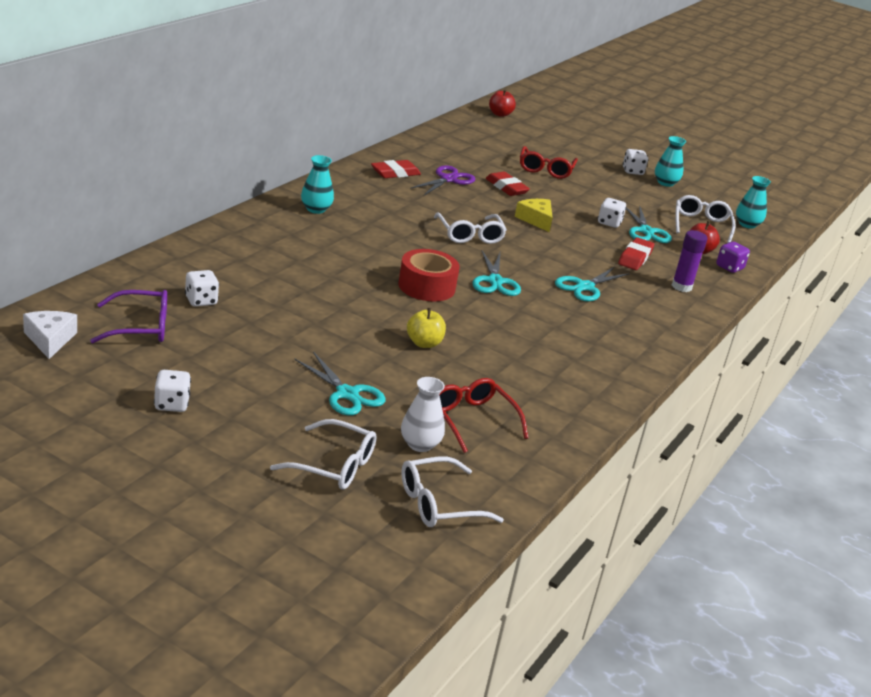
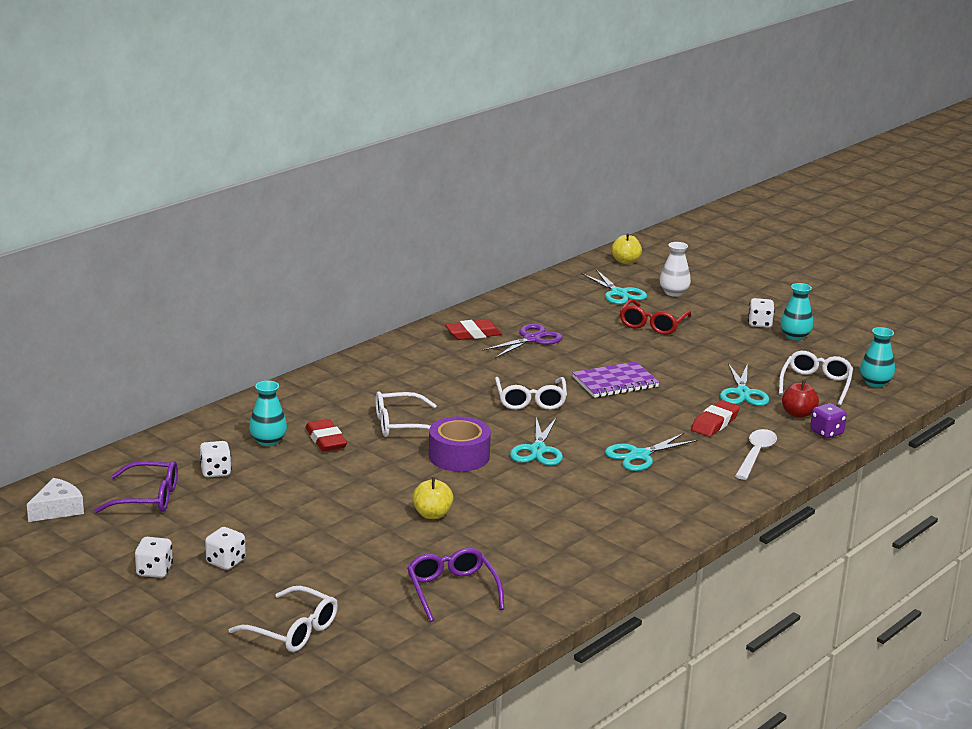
camera: 15 degrees right, 5 degrees down
white cheese [23,311,77,359] -> white cheese turned 45 degrees clockwise [27,478,84,522]
turquoise scissors [294,352,386,415] -> turquoise scissors moved to [582,270,647,304]
turquoise vase [301,155,334,214] -> turquoise vase moved to [249,381,287,446]
red tape [398,249,460,301] -> purple tape [429,416,491,472]
white vase [401,377,445,452] -> white vase moved to [660,242,691,297]
white glasses [401,457,504,527] -> white glasses moved to [376,391,437,437]
red glasses [439,378,528,453] -> purple glasses [407,548,504,622]
red eraser [486,172,530,196] -> red eraser moved to [305,419,347,452]
red apple [489,89,516,117] -> yellow apple [611,233,642,264]
yellow cheese [515,199,553,232] -> purple notebook [572,361,660,398]
white dice [598,198,626,228] -> white dice moved to [205,527,246,570]
purple glue stick [672,230,707,292] -> white spoon [735,429,777,480]

